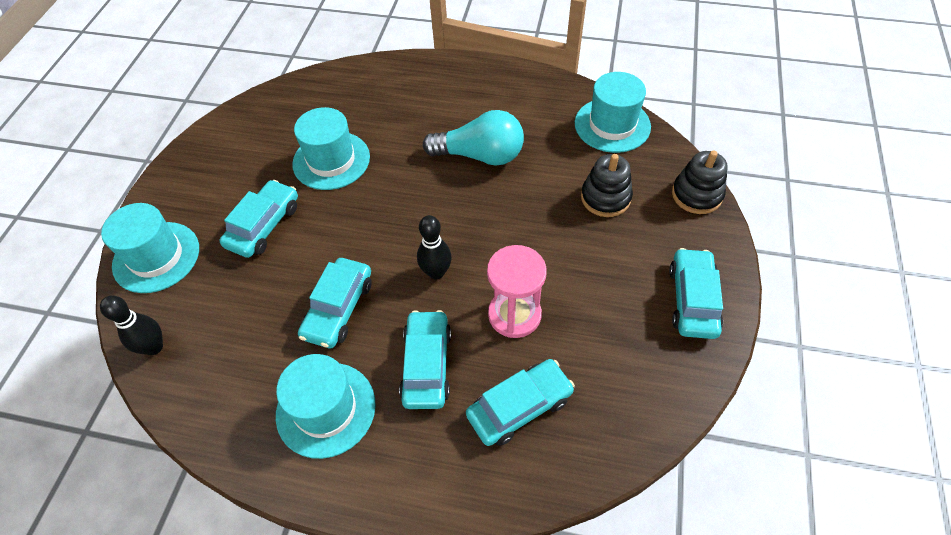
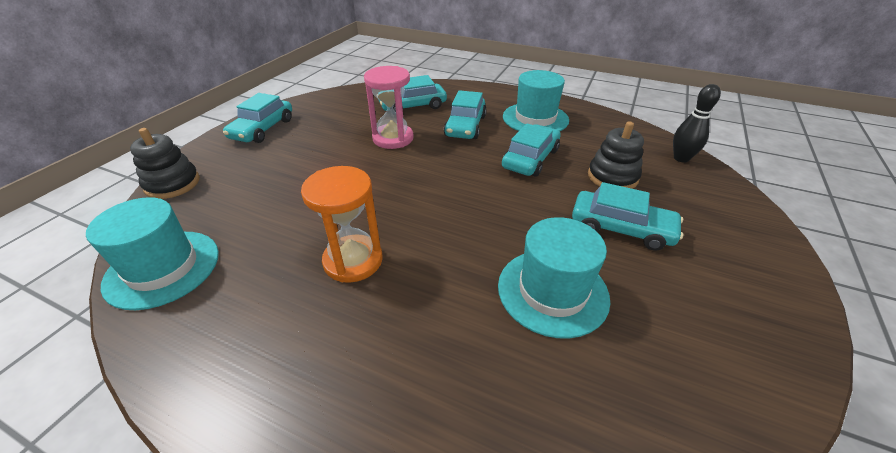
camera: 170 degrees left, 15 degrees down
turquoise hat [101,203,199,293] -> none
turquoise car [220,180,298,258] -> turquoise car turned 105 degrees counterclockwise [572,182,684,251]
black bowling pin [417,215,452,279] -> none
turquoise light bulb [422,110,524,166] -> orange hourglass [301,166,383,283]
black stacking toy [581,154,633,217] -> black stacking toy moved to [588,121,644,189]

